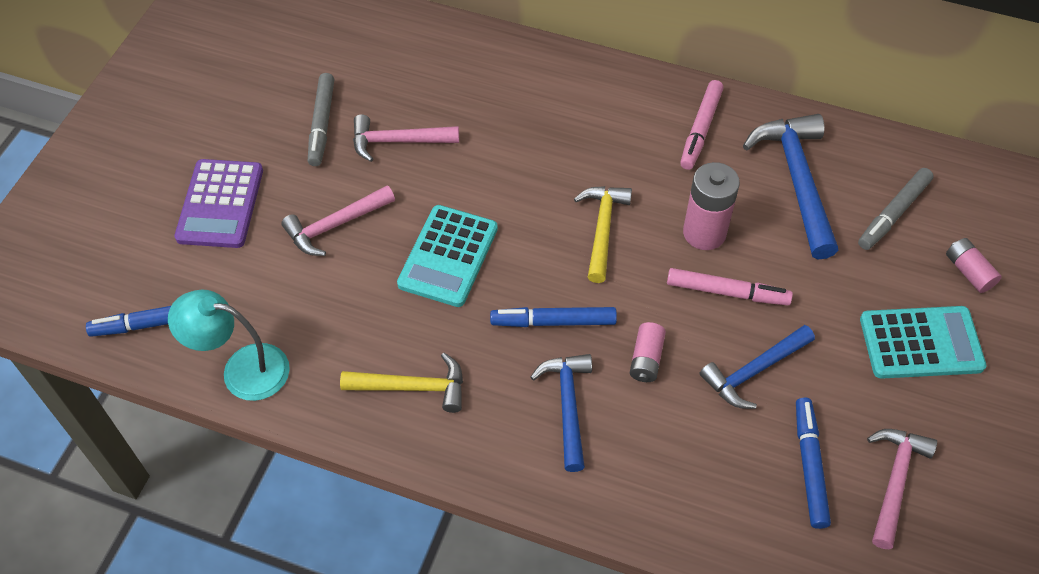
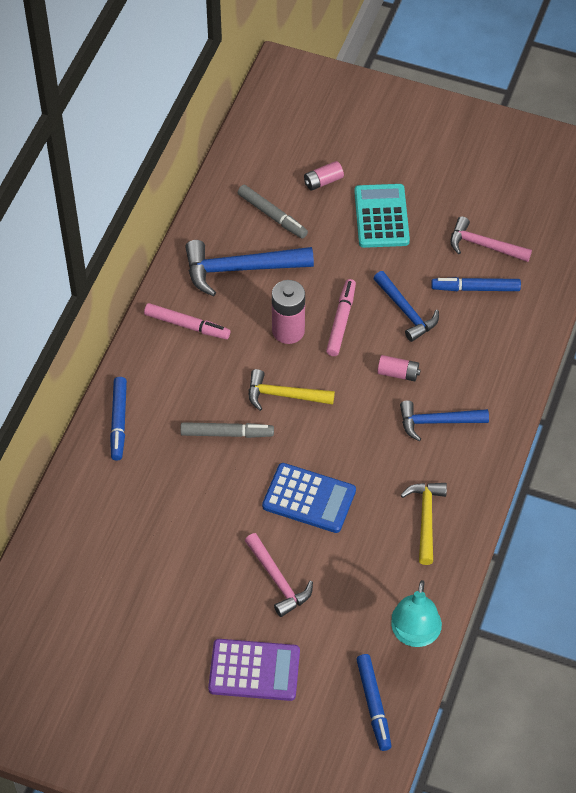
camera: 90 degrees left, 0 degrees up
grey marker [308,73,334,166] -> grey marker moved to [180,422,274,438]
pink hammer [353,114,459,162] -> none
turquoise calculator [397,205,498,307] -> blue calculator [262,463,356,533]
blue marker [490,307,617,327] -> blue marker moved to [110,377,127,460]

